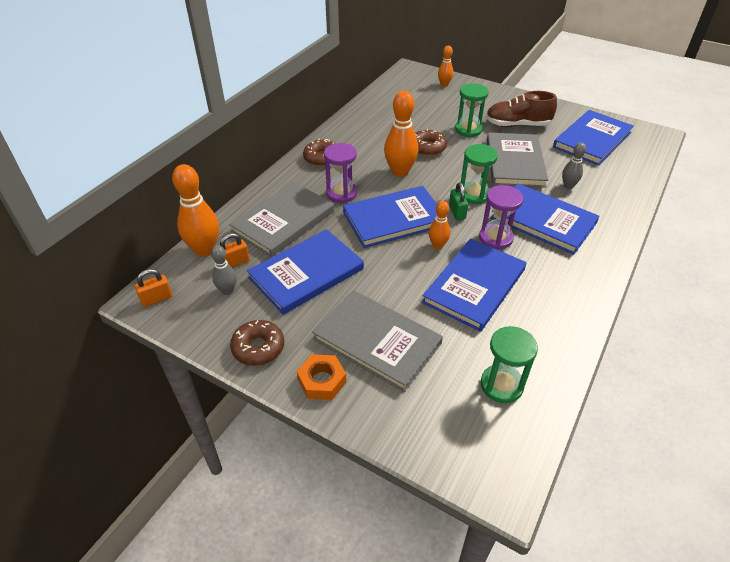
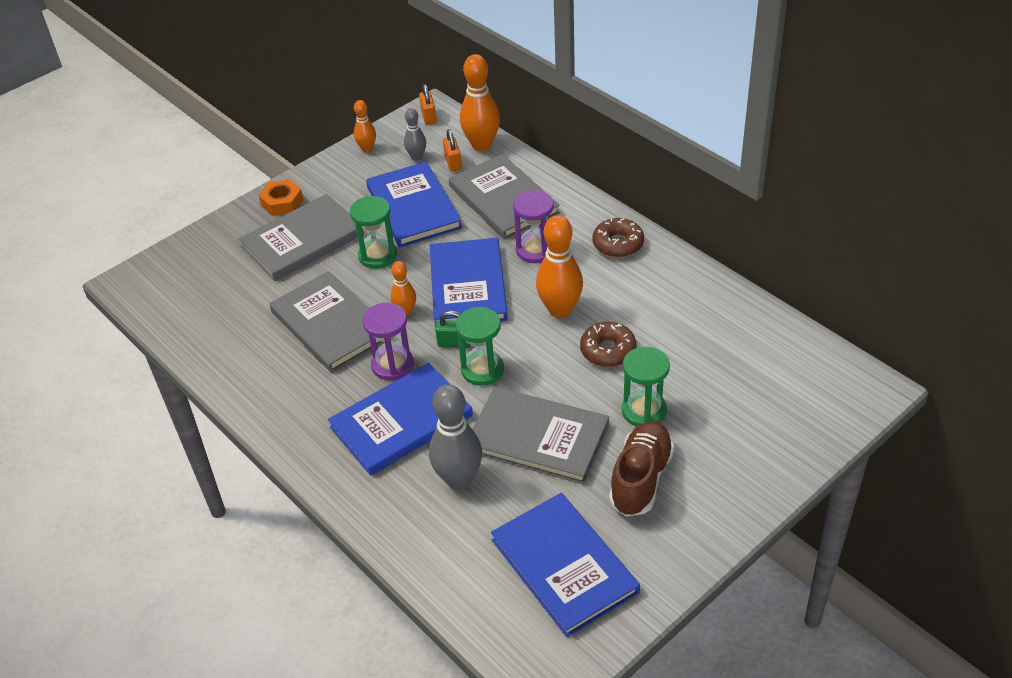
camera: 110 degrees right, 0 degrees up
brown donut [230,320,284,366] -> none
blue book [422,238,526,332] -> grey book [269,271,383,373]
orange bowling pin [438,46,453,87] -> orange bowling pin moved to [354,100,376,152]
green hourglass [481,326,538,403] -> green hourglass moved to [350,196,397,269]
grey bowling pin [562,142,586,189] -> grey bowling pin [429,384,482,490], size x1.80

